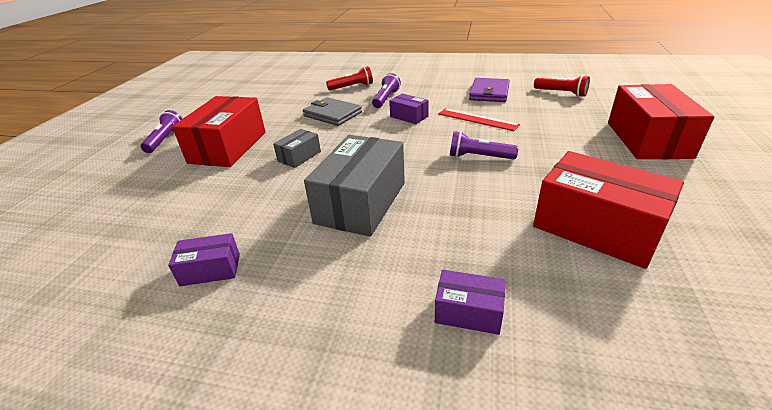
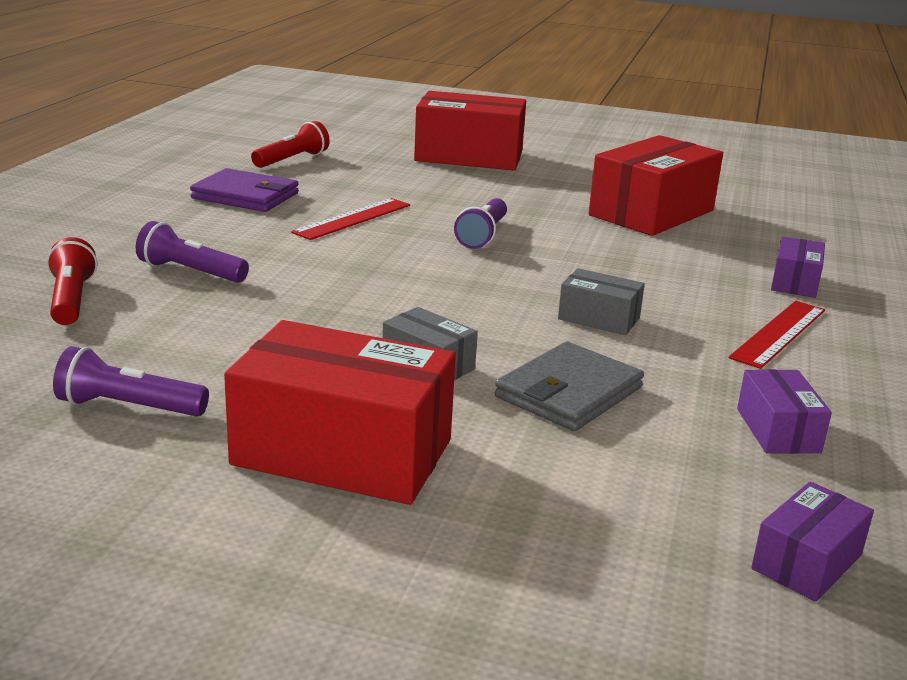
camera: 90 degrees left, 10 degrees down
purple flashlight [141,110,182,153] -> purple flashlight moved to [53,346,209,416]
grey wallet [303,97,362,126] -> grey wallet moved to [495,342,644,431]
grey box [304,135,405,236] -> grey box [558,268,645,335], size x0.49
purple box [389,94,429,124] -> purple box moved to [751,482,874,602]
none -> red ruler [729,301,825,369]

